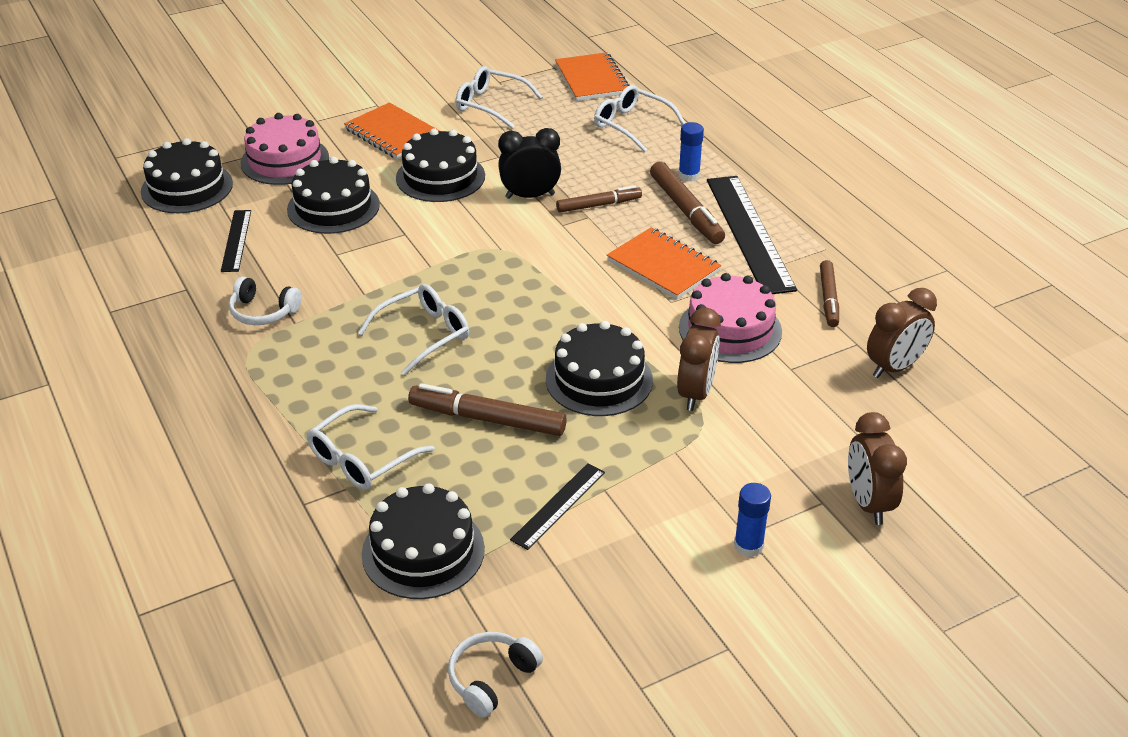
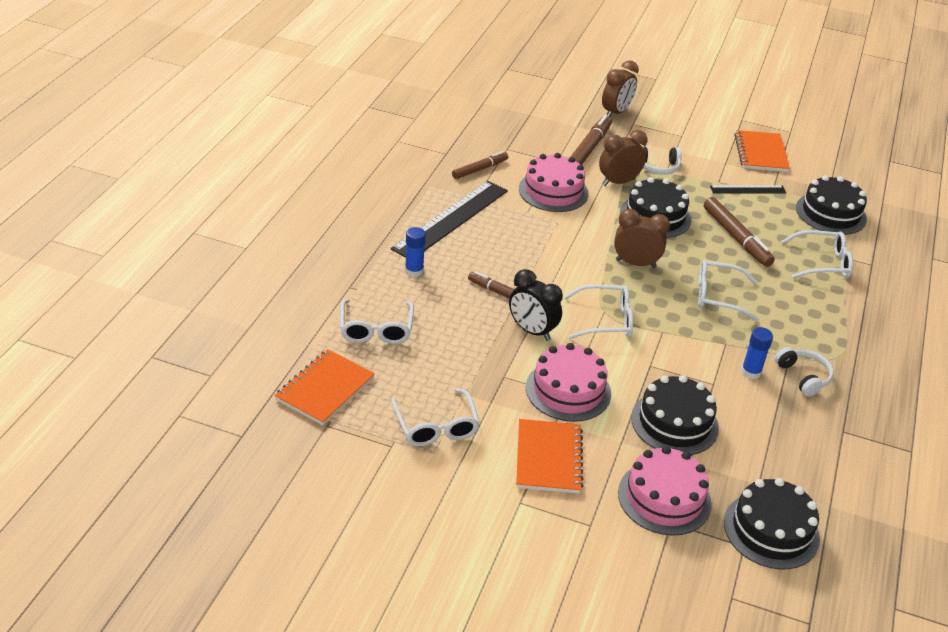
camera: 135 degrees left, 0 degrees up
black ruler [221,210,251,272] -> none
black cake [396,128,485,202] -> pink cake [526,343,611,422]
white headphones [448,632,543,718] -> white headphones moved to [643,146,682,175]
orange notebook [607,227,721,299] -> orange notebook moved to [734,130,790,172]
brown marker [650,162,725,244] -> brown marker moved to [571,115,612,165]
blue glue stick [734,483,771,557] -> blue glue stick moved to [741,327,773,379]
brown clock [867,288,937,378] -> brown clock moved to [614,209,670,268]
none -> white glasses [564,284,633,339]

